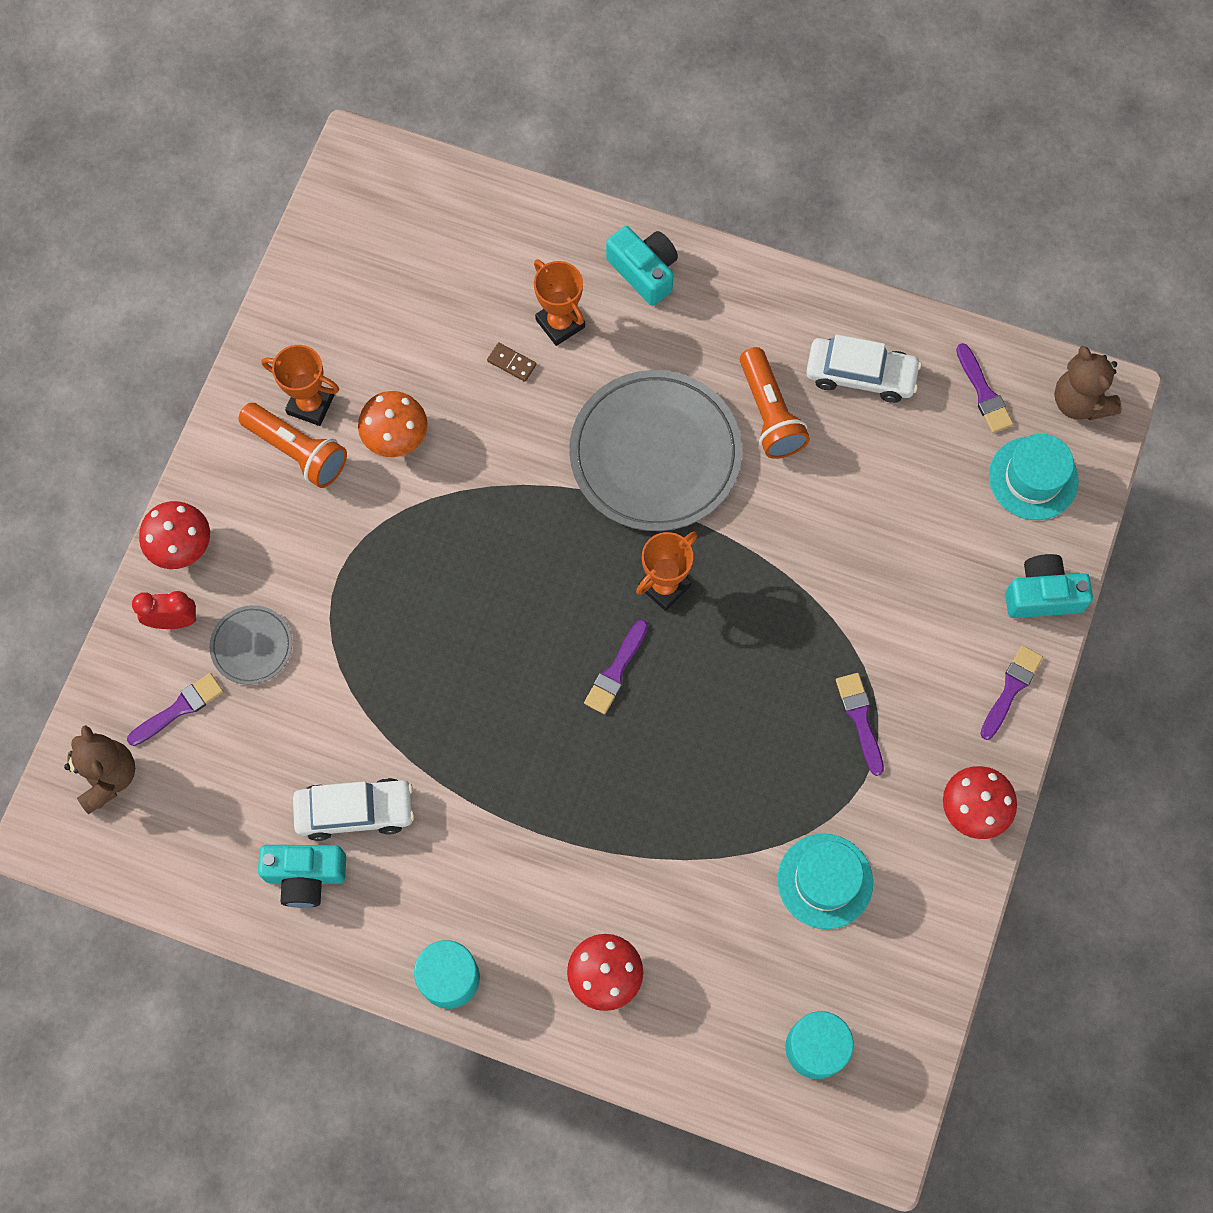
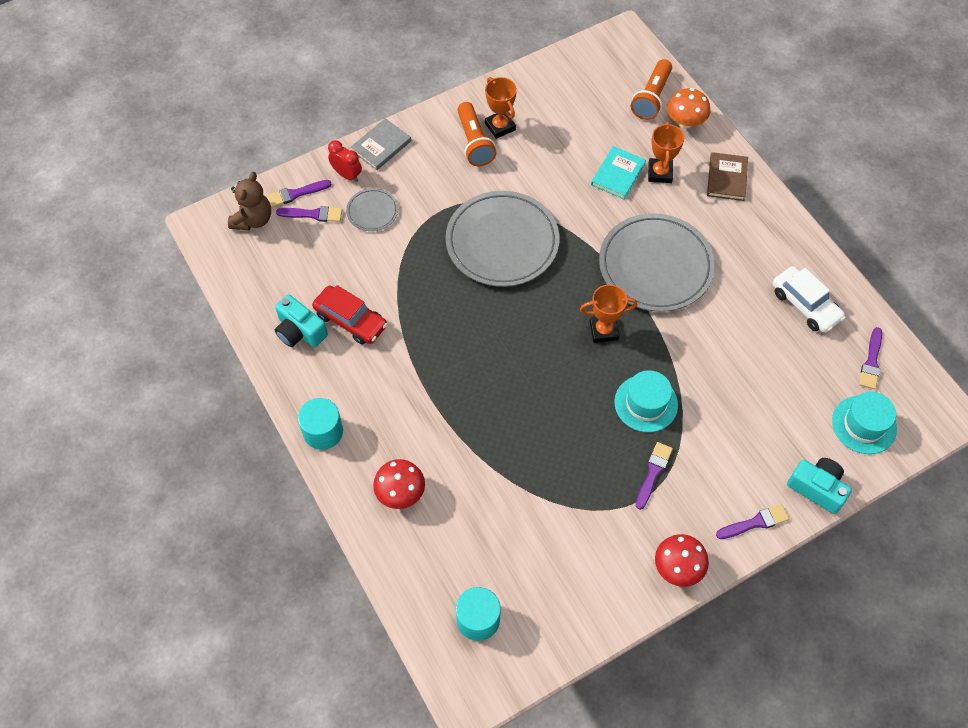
camera: 40 degrees right, 10 degrees down
red mushroom [139,501,210,569] -> grey book [351,118,411,170]
white car [293,778,415,841] -> red car [312,285,388,345]
orange mushroom [358,391,427,457] -> orange mushroom moved to [667,88,710,128]
brown domino [487,343,537,382] -> turquoise book [591,146,646,199]
purple brush [584,620,648,714] -> purple brush moved to [267,180,331,207]
turquoise camera [606,226,678,306] -> brown book [707,152,748,201]
orange flashlight [740,347,810,459] -> orange flashlight moved to [631,59,672,120]
turquoise hat [777,834,873,929] -> turquoise hat moved to [614,370,678,432]
brown teddy bear [1054,346,1122,420] -> none
none -> grey plate [445,191,559,287]

